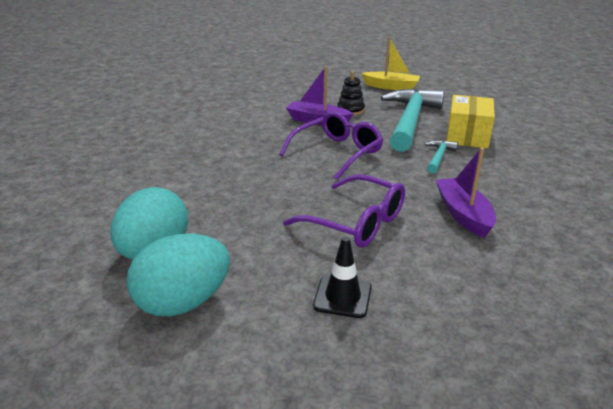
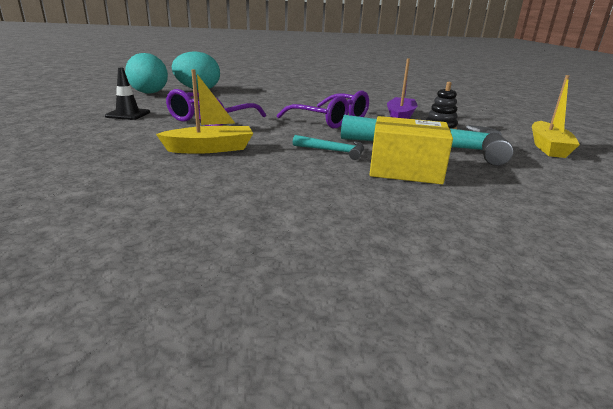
camera: 85 degrees right, 5 degrees down
purple boat [436,148,496,238] -> yellow boat [156,69,253,154]

